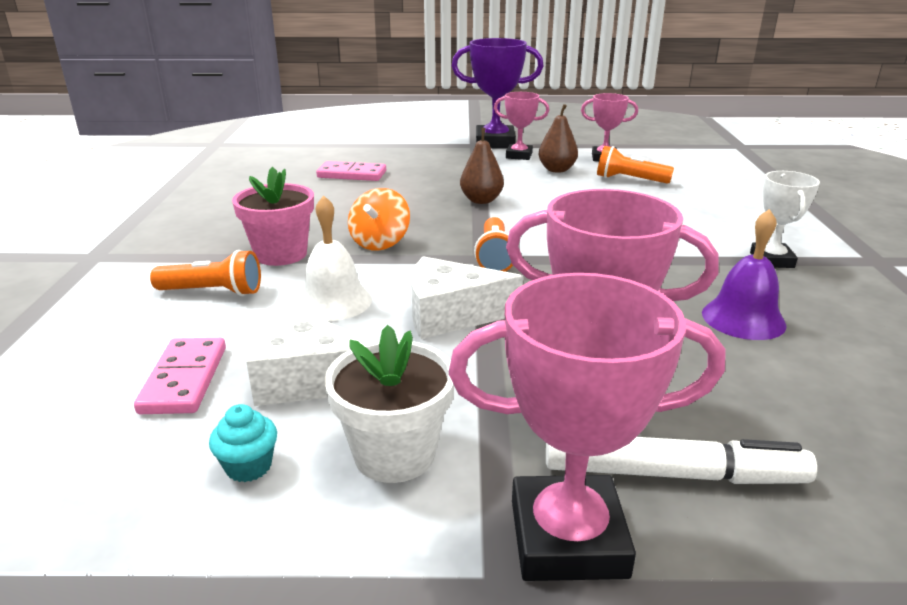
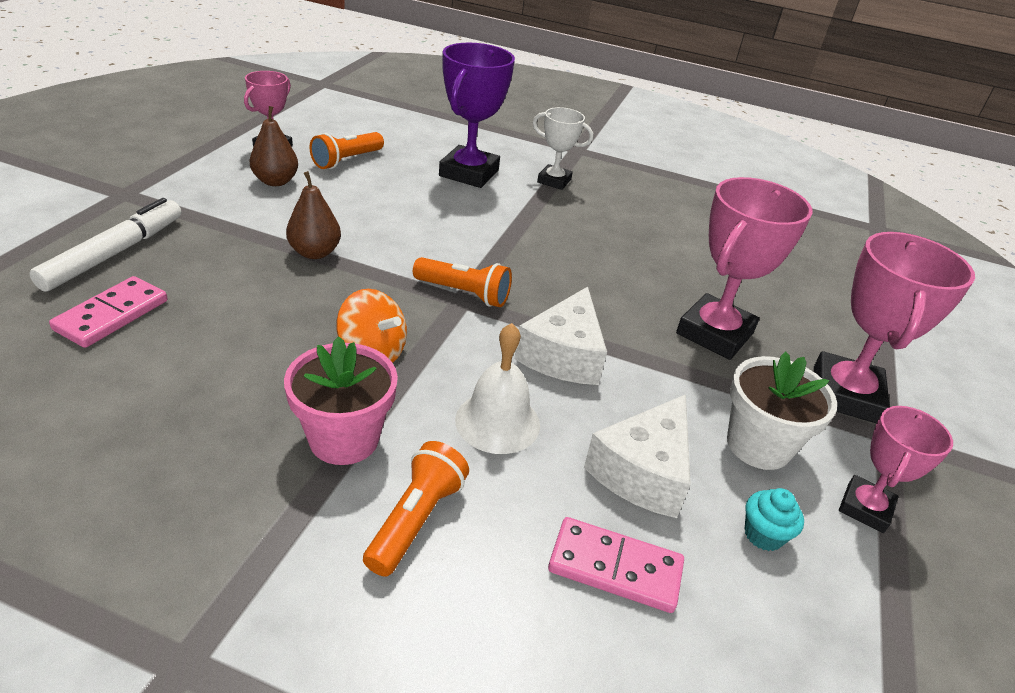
camera: 75 degrees left, 10 degrees up
purple trophy [452,38,544,149] -> purple trophy moved to [439,43,515,188]
pink trophy [494,92,549,160] -> pink trophy moved to [839,406,953,533]
white marker [546,437,817,484] -> white marker moved to [29,198,182,292]
purple bell [702,209,786,340] -> none

